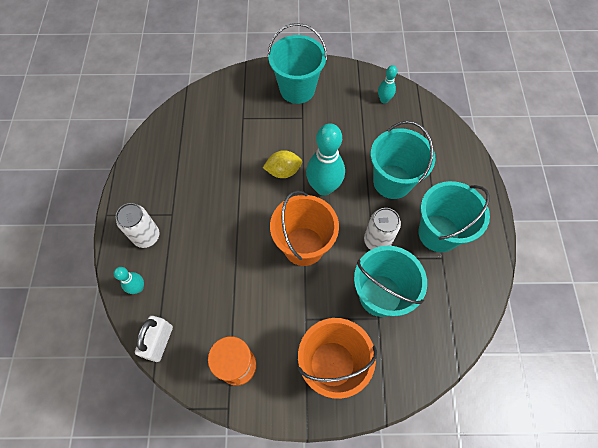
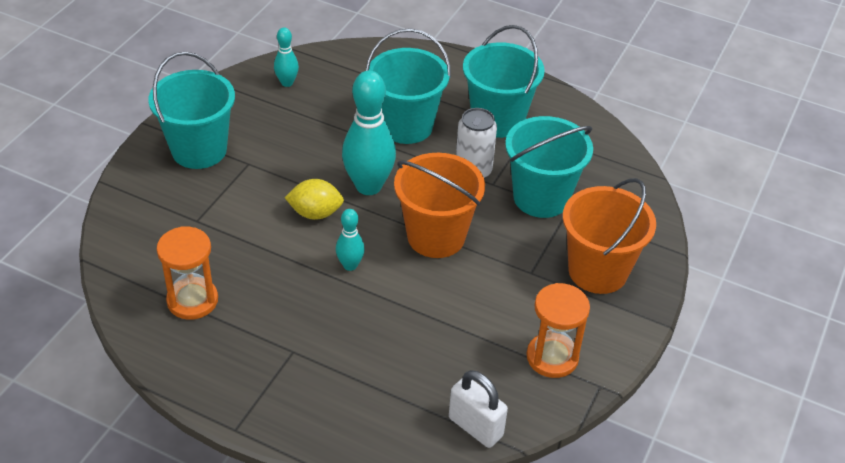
camera: 65 degrees left, 20 degrees down
turquoise bowling pin [114,267,144,294] -> turquoise bowling pin moved to [336,209,365,271]
white can [116,203,160,248] -> none
yellow lemon [263,150,302,178] -> yellow lemon turned 75 degrees clockwise [285,179,344,220]
none -> orange hourglass [156,226,218,320]

